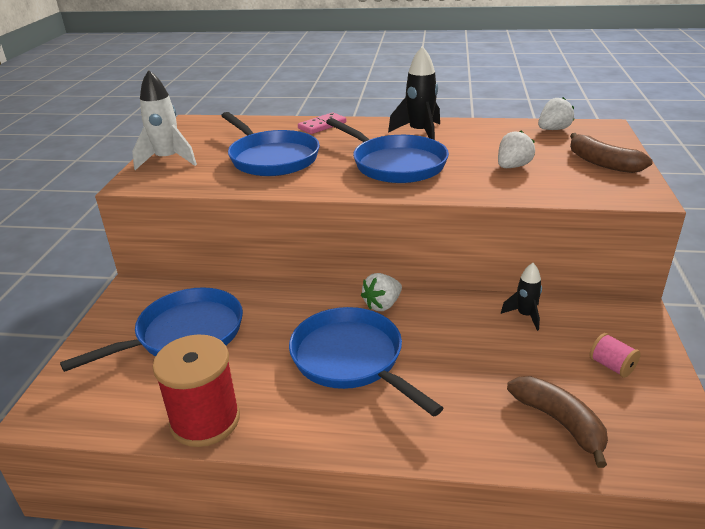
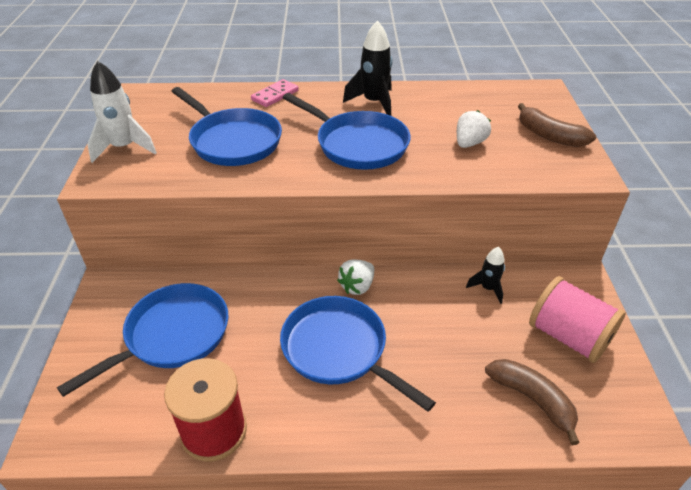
camera: 10 degrees left, 10 degrees up
white strawberry [538,97,574,130] -> none
pink spool [589,333,641,378] -> pink spool [529,276,626,363], size x2.13

